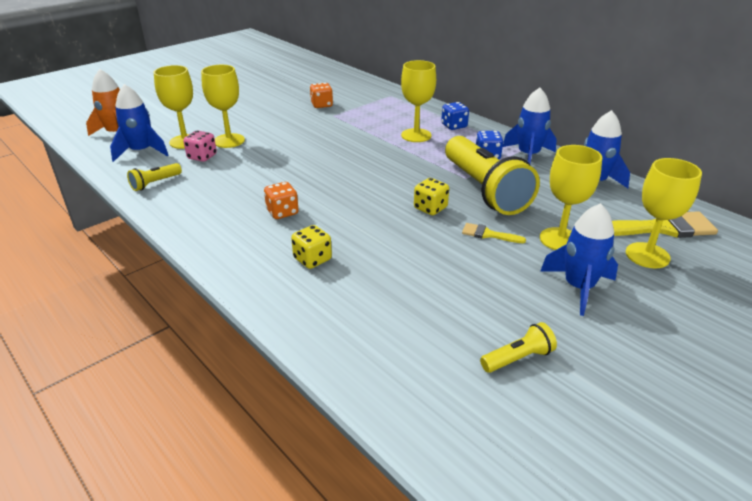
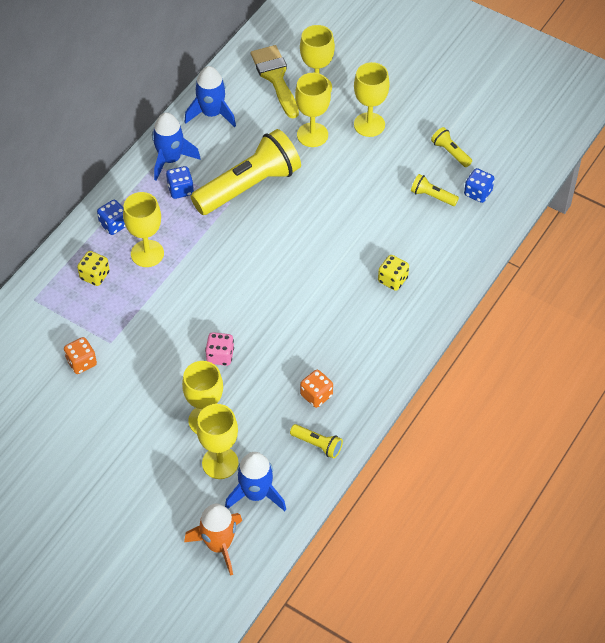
camera: 105 degrees left, 20 degrees up
pink dice [183,131,217,162] -> pink dice moved to [205,332,234,366]
orange dice [264,182,299,219] -> orange dice moved to [300,370,333,408]
yellow dice [414,178,449,215] -> yellow dice moved to [77,251,110,286]
yellow brush [462,223,526,243] -> none
blue rocket [540,203,618,316] -> yellow goblet [354,62,389,137]
none -> yellow flashlight [411,174,459,206]
none -> blue dice [464,168,495,203]

